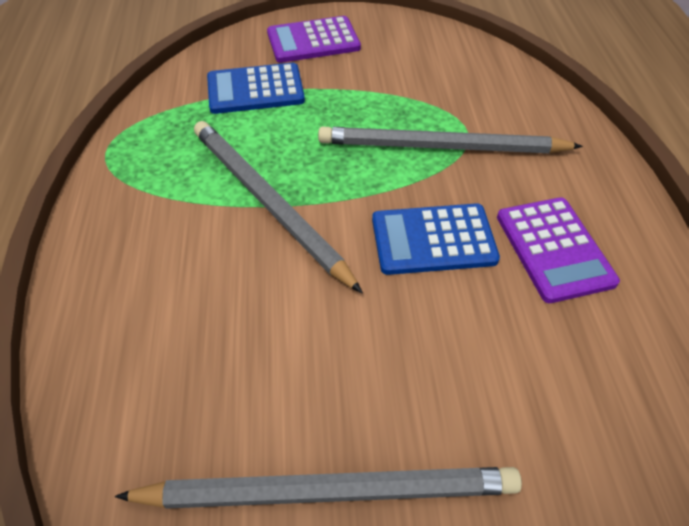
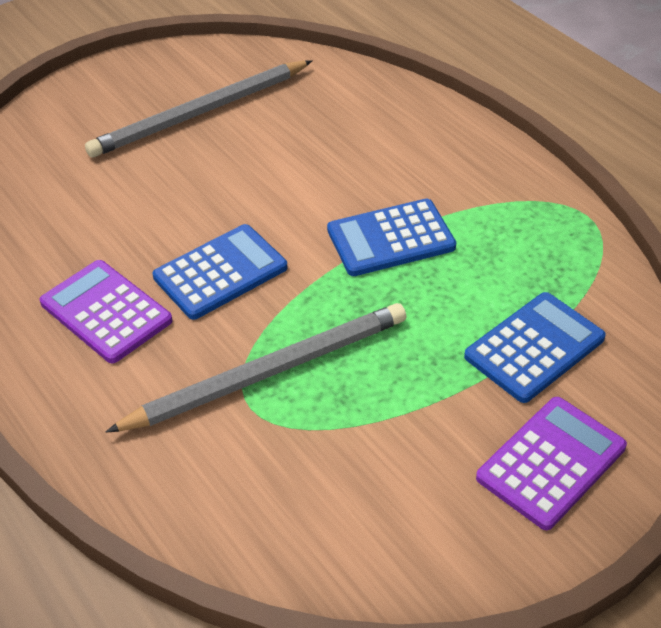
camera: 150 degrees right, 5 degrees down
grey pencil [194,121,363,293] -> blue calculator [327,198,456,276]

